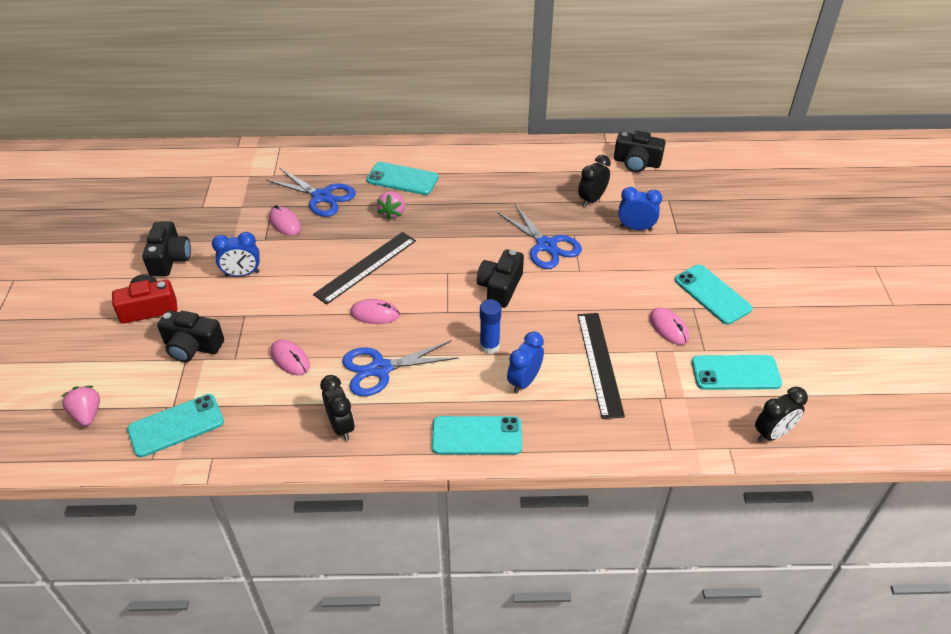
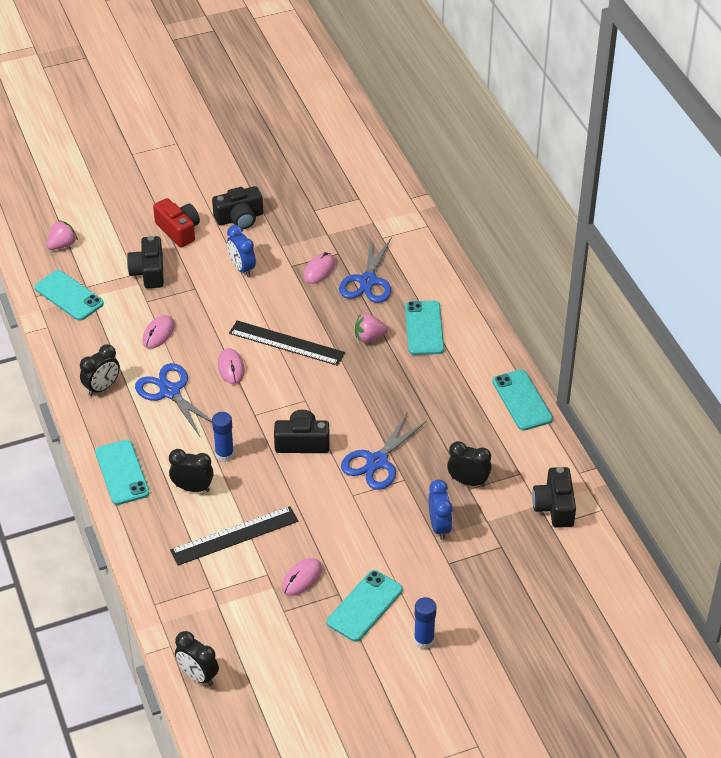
camera: 70 degrees right, 0 degrees up
blue clock [507,332,544,394] -> black clock [169,449,214,492]
turquoise phone [691,355,782,390] -> turquoise phone moved to [492,370,553,431]
none -> blue glue stick [414,597,436,649]

